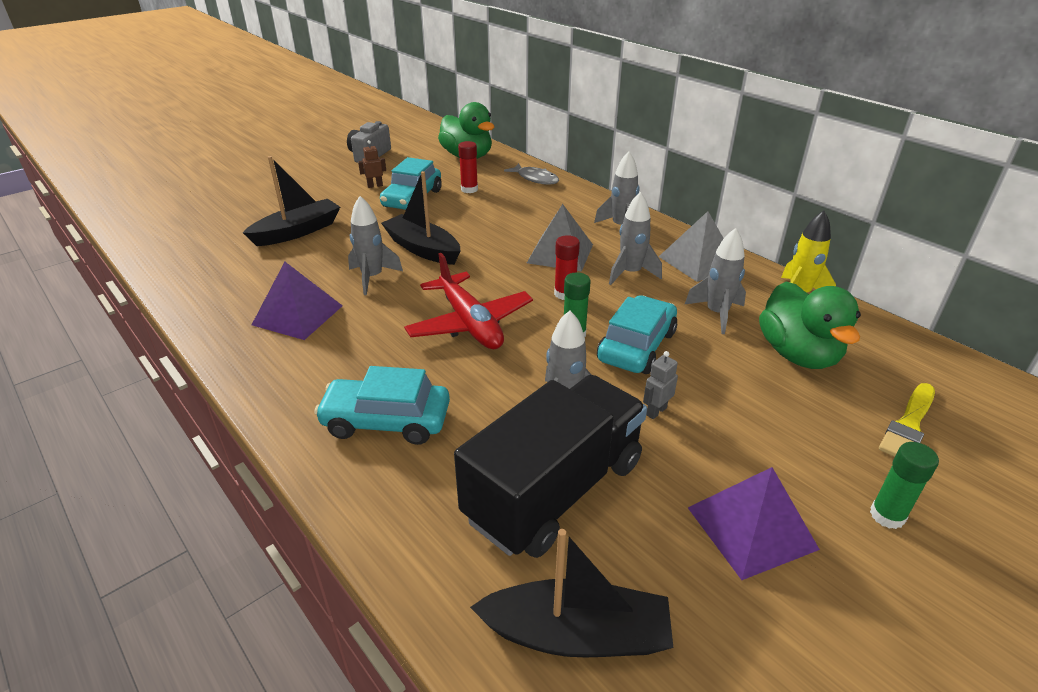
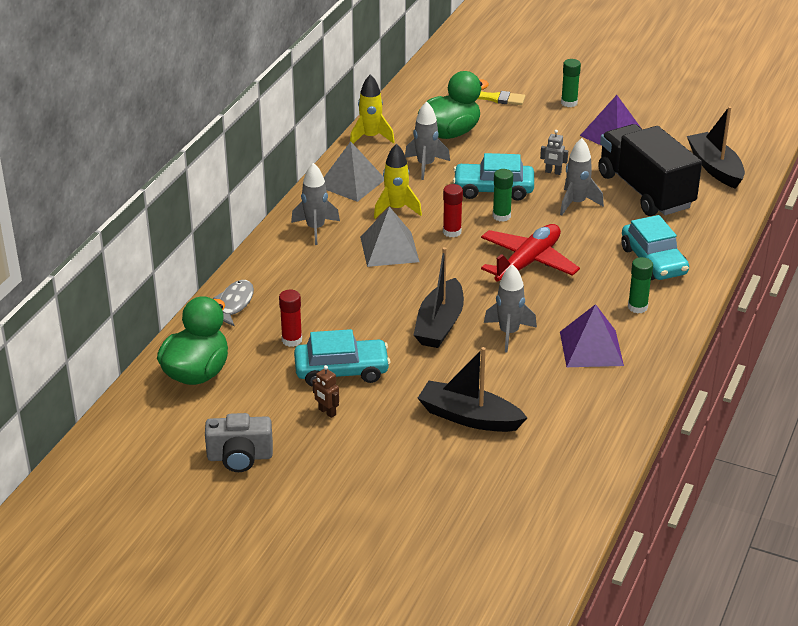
camera: 115 degrees left, 0 degrees up
black truck [454,375,647,558] -> black truck turned 45 degrees clockwise [598,124,702,216]
grey rocket [609,192,662,285] -> yellow rocket [374,144,422,219]
none -> green glue stick [628,257,653,313]

